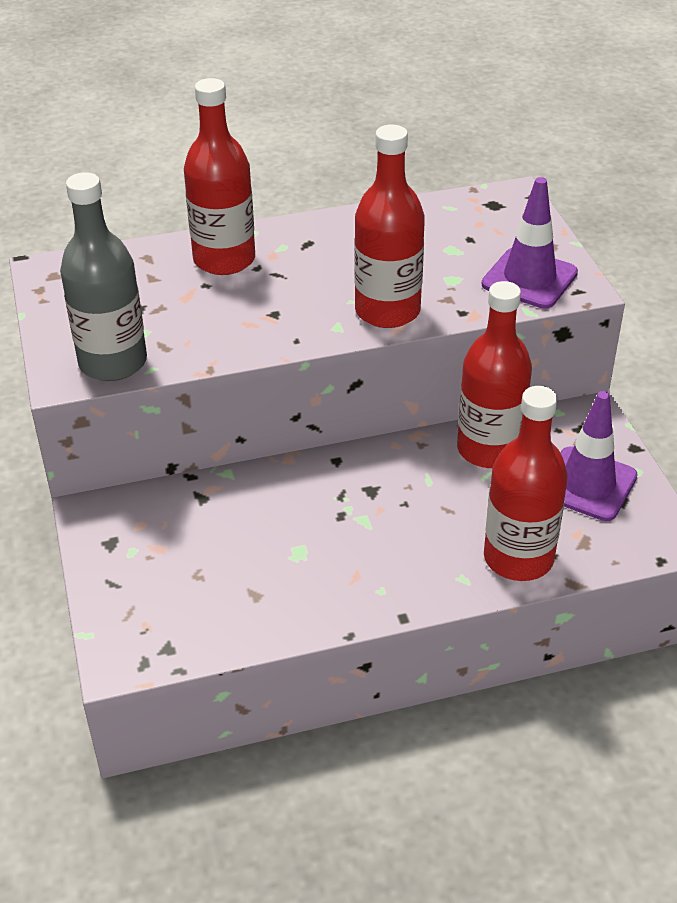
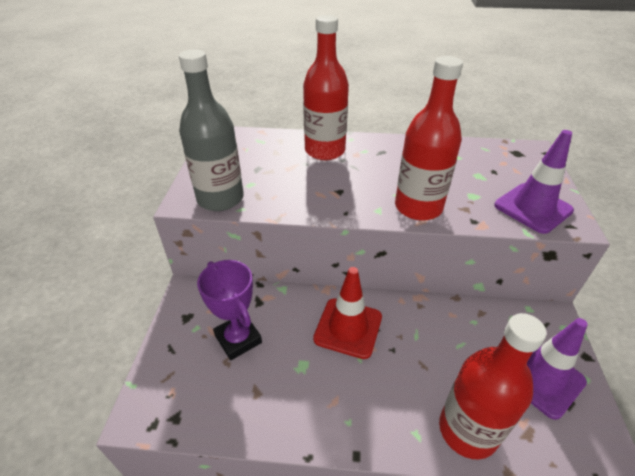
camera: 20 degrees right, 0 degrees up
red bottle [457,281,532,468] -> none
none -> purple trophy [197,260,262,360]
none -> red traffic cone [313,267,382,359]

